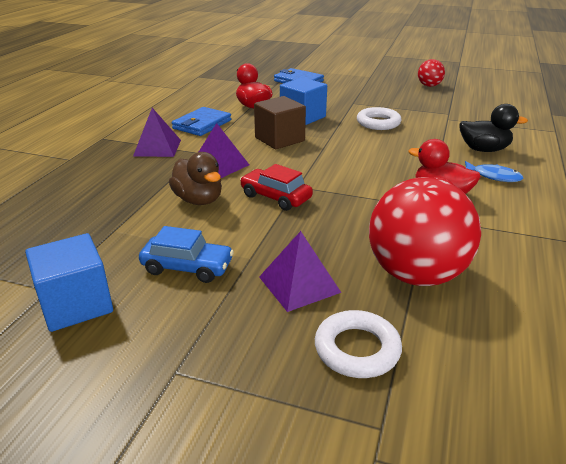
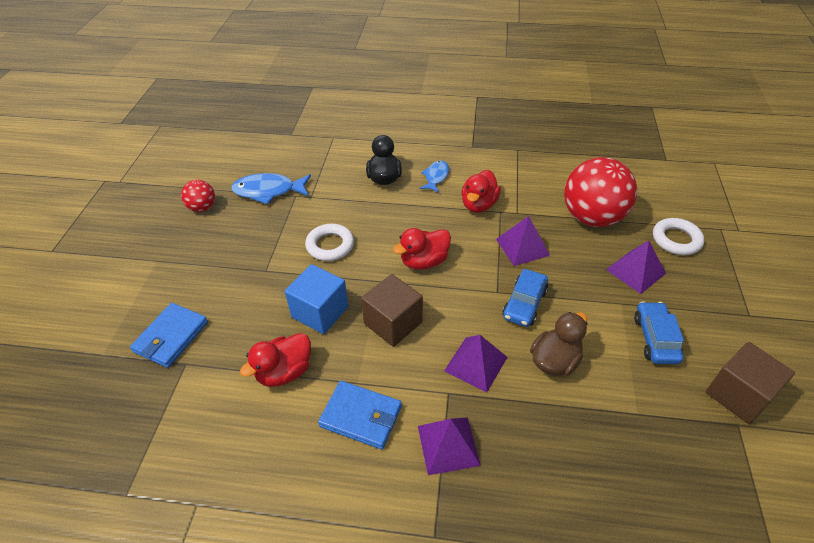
camera: 100 degrees left, 15 degrees up
blue cube [25,233,113,332] -> brown cube [706,342,795,424]
red car [240,164,313,211] -> blue car [502,269,548,327]
none -> blue fish [231,173,311,205]
none -> red duck [393,228,451,270]
none -> purple pyramid [496,216,550,266]

